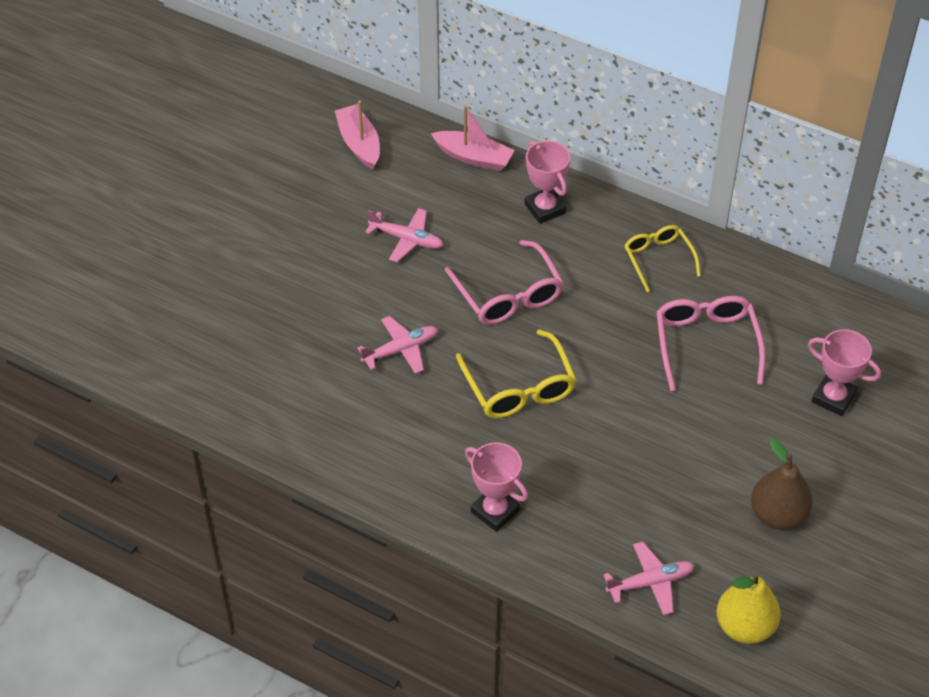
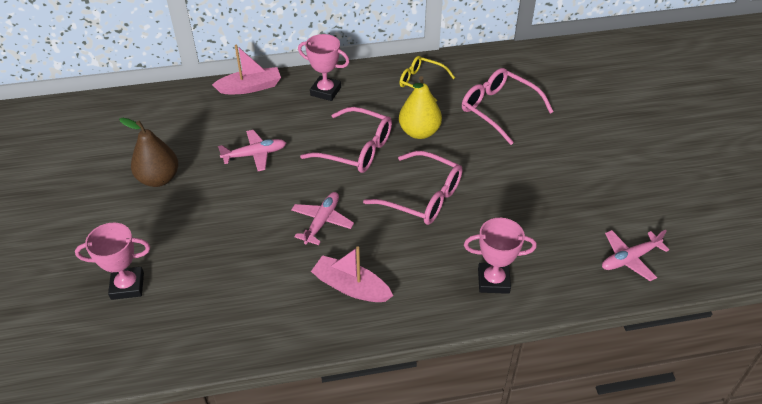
camera: 40 degrees left, 5 degrees down
pink boat [335,100,380,169] -> pink boat moved to [311,246,393,302]
yellow glasses [456,329,577,418] -> pink glasses [363,151,462,225]
pink plane [603,542,694,615] -> pink plane turned 150 degrees counterclockwise [602,230,669,281]
yellow pear [717,573,781,644] -> yellow pear moved to [399,76,442,139]
brown pear [751,439,812,530] -> brown pear moved to [119,118,178,187]
pink trophy [808,329,881,416] -> pink trophy moved to [75,223,150,300]

